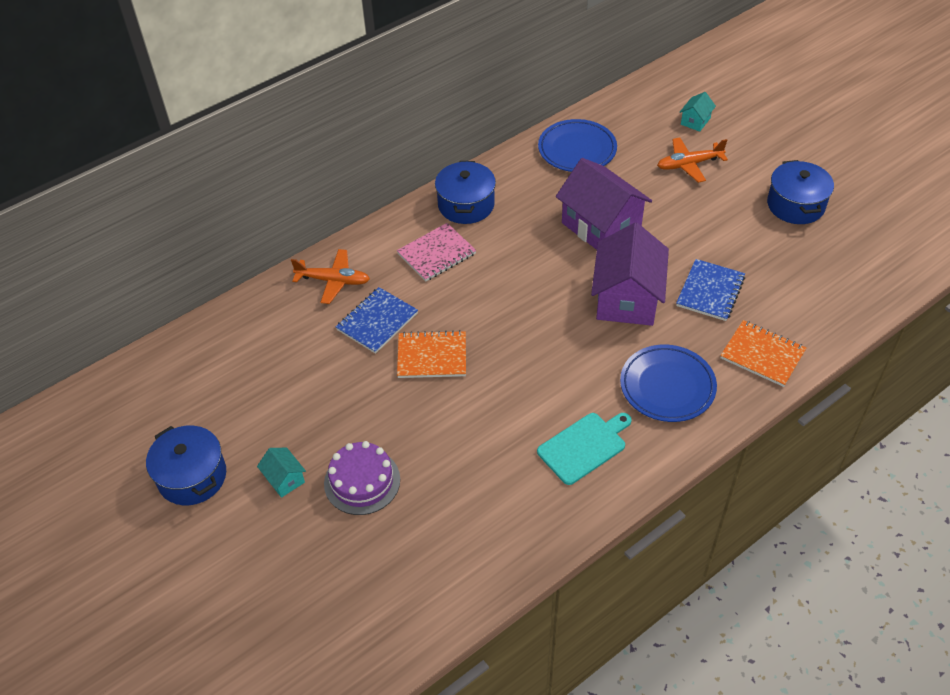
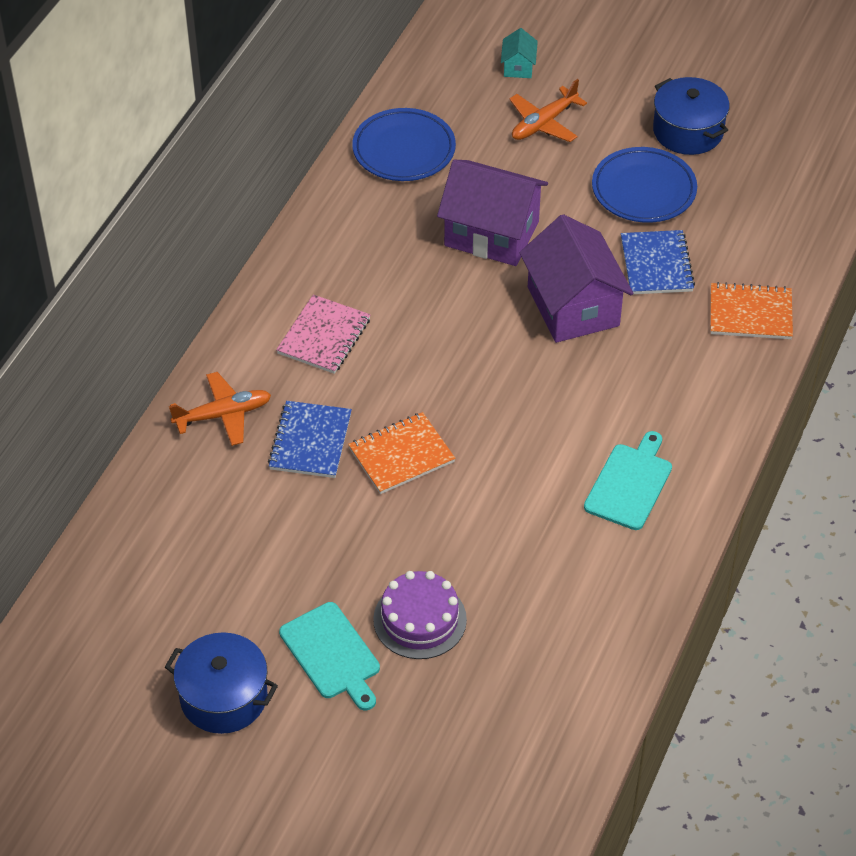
camera: 30 degrees left, 0 degrees up
turquoise house [257,448,306,498] -> turquoise cutting board [279,602,380,711]
blue pot [435,161,496,224] -> none
blue plate [620,345,717,422] -> blue plate moved to [592,147,697,223]

